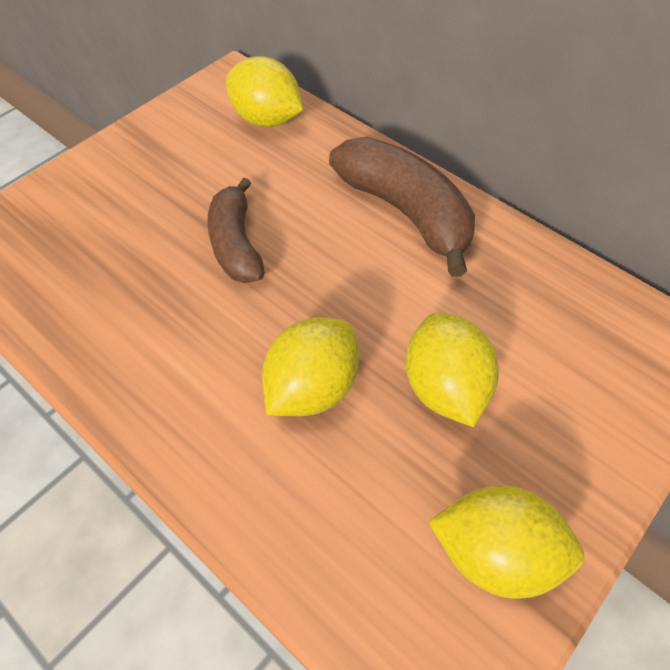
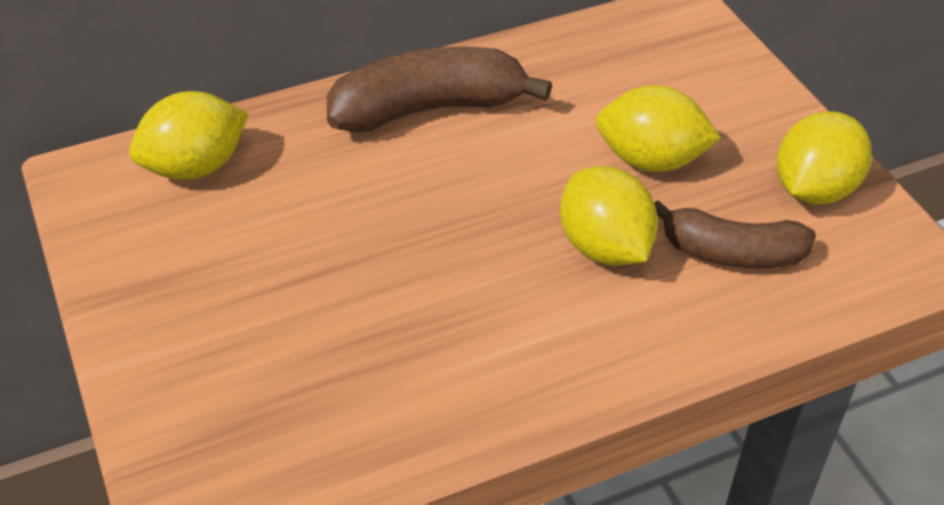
camera: 65 degrees left, 10 degrees down
brown banana [207,177,265,283] -> brown banana moved to [654,201,816,269]

